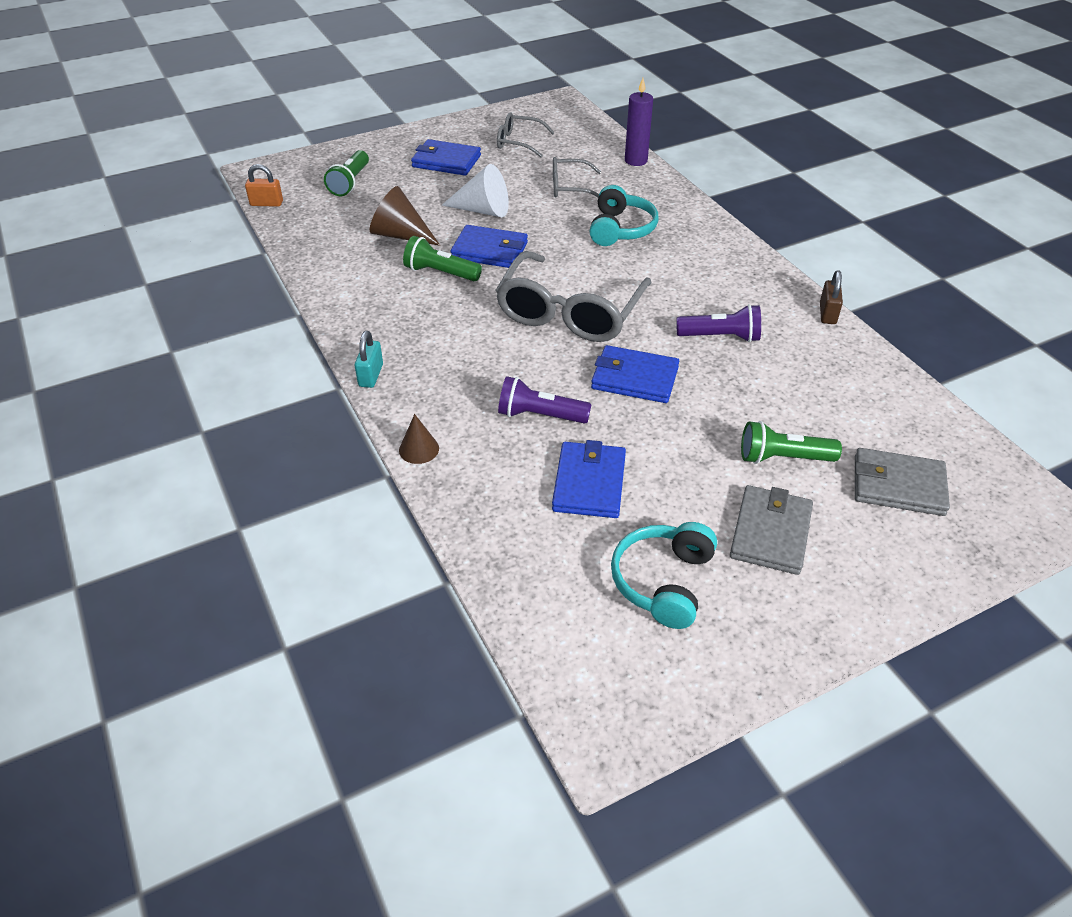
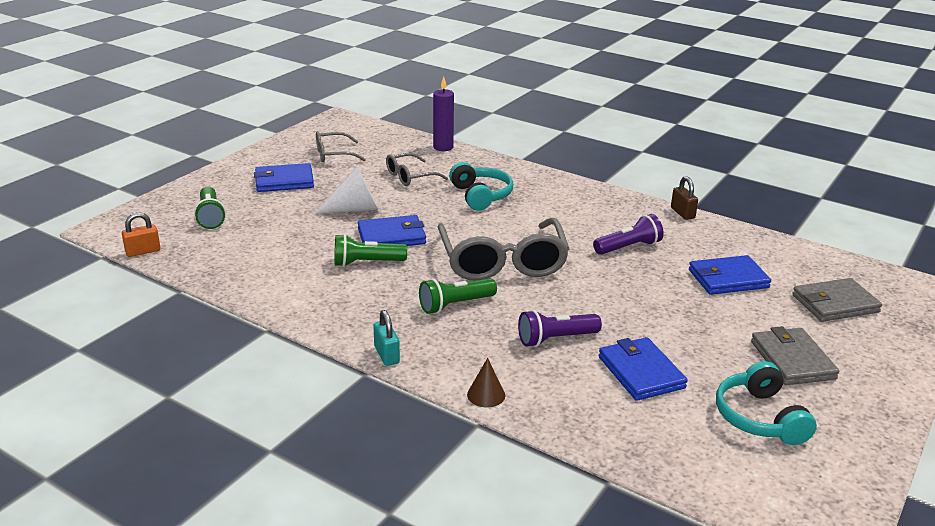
camera: 30 degrees left, 15 degrees down
brown cone [370,186,440,246] -> none
blue wallet [591,345,679,403] -> blue wallet moved to [689,255,771,295]
green flashlight [741,421,842,464] -> green flashlight moved to [419,278,497,314]

